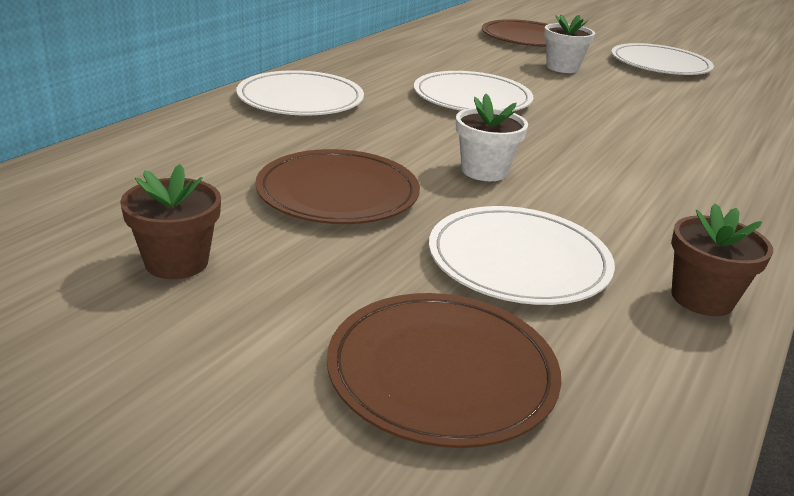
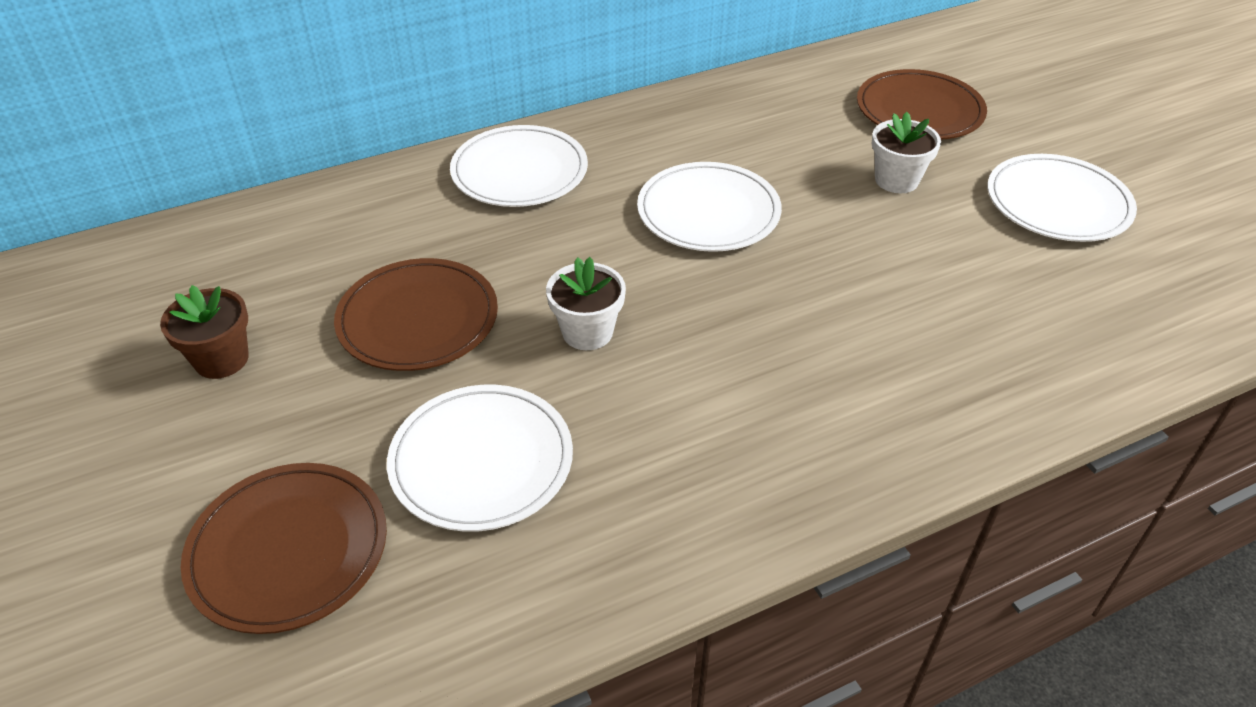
camera: 35 degrees right, 15 degrees up
brown flower pot [671,203,773,316] -> none

